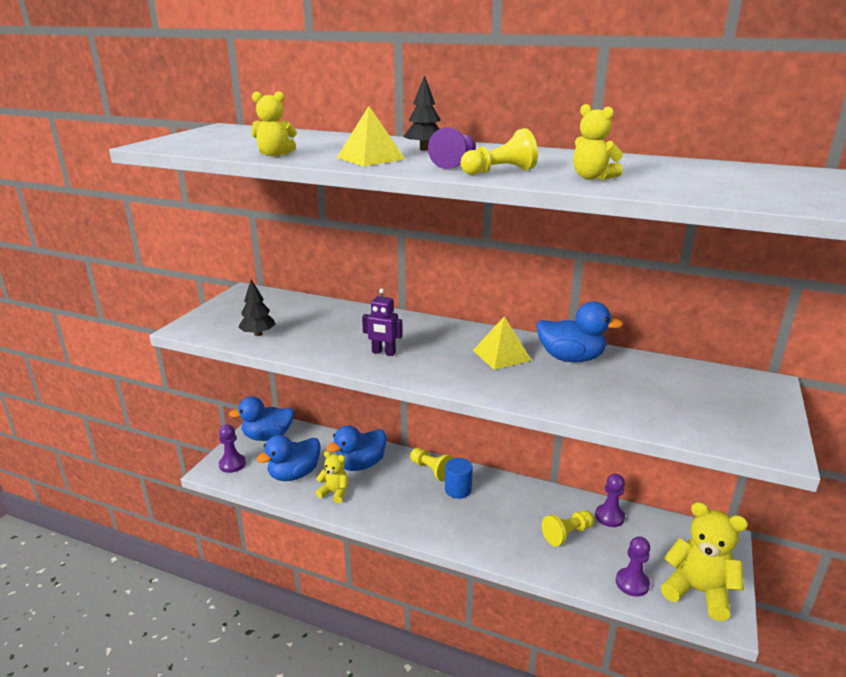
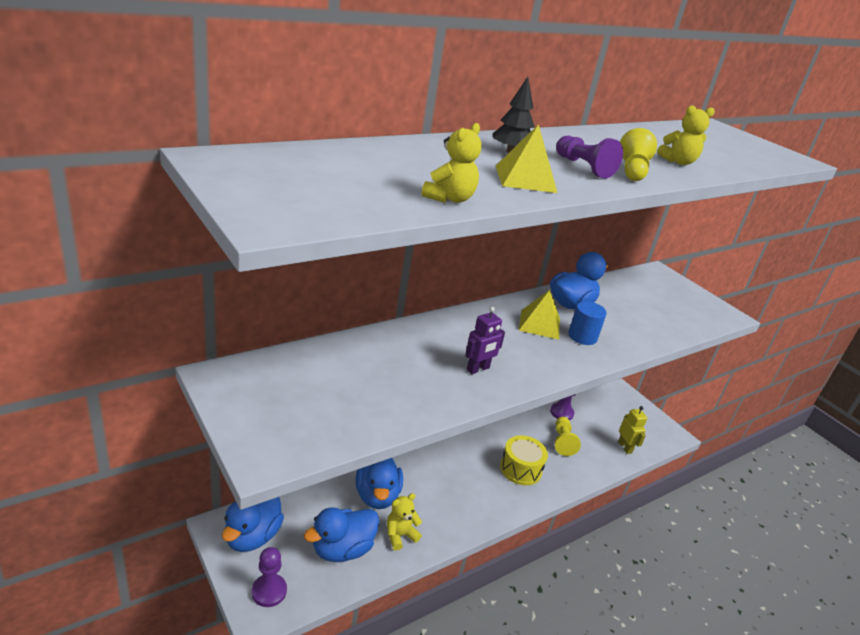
camera: 60 degrees left, 5 degrees up
black tree [238,279,275,336] -> none
blue duck [256,435,321,481] -> blue duck turned 60 degrees clockwise [304,507,379,562]
yellow pawn [410,448,453,481] -> none
blue cylinder [445,458,473,499] -> blue cylinder moved to [568,301,607,345]
purple pawn [616,536,650,597] -> yellow robot [618,406,647,454]
yellow teddy bear [661,502,748,621] -> none
none -> yellow drum [500,435,548,485]

